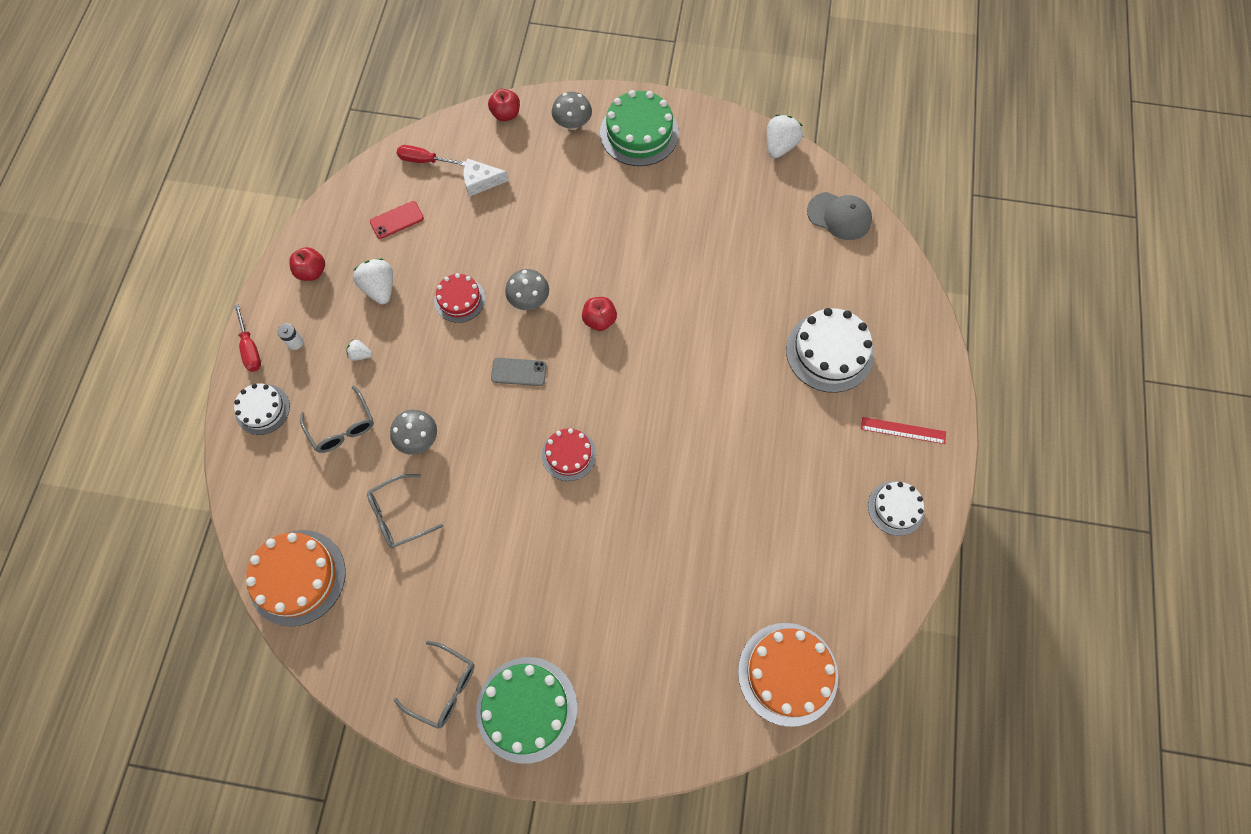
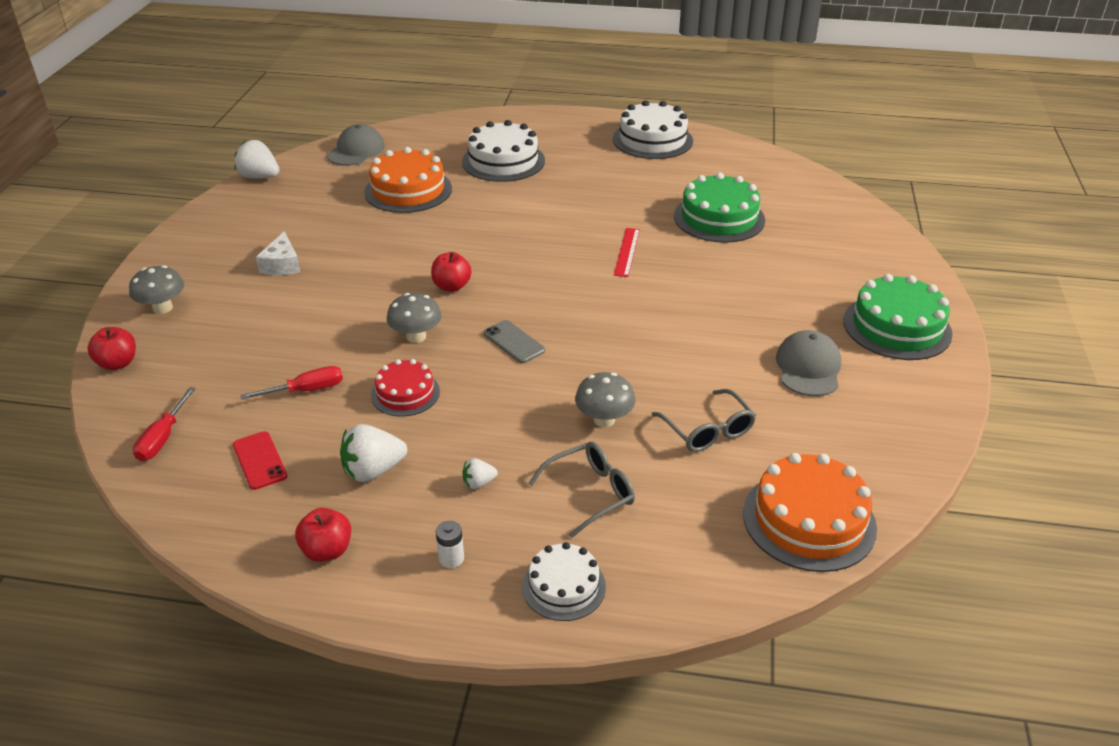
camera: 90 degrees left, 30 degrees down
red screwdriver [234,304,261,372] -> red screwdriver moved to [240,366,343,400]
white strawberry [347,340,372,361] -> white strawberry turned 60 degrees clockwise [462,458,498,489]
grey glasses [394,641,475,729] -> none
white cheese [463,159,509,197] -> white cheese moved to [256,231,300,275]
grey phone [491,358,547,386] -> grey phone turned 45 degrees counterclockwise [483,320,545,363]
red cake [542,428,596,481] -> none
green cake [600,90,679,166] -> green cake moved to [674,173,765,243]
orange cake [738,623,838,727] -> orange cake moved to [364,147,452,213]
red ruler [861,417,946,444] -> red ruler moved to [614,228,640,277]
white cake [868,481,924,536] -> white cake [613,100,693,159], size x1.67
none -> grey cap [776,330,841,396]

